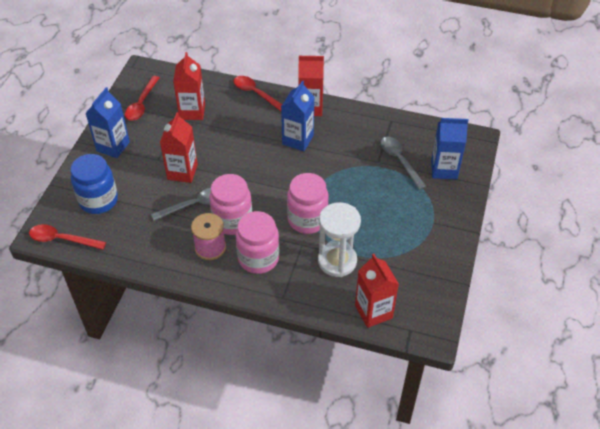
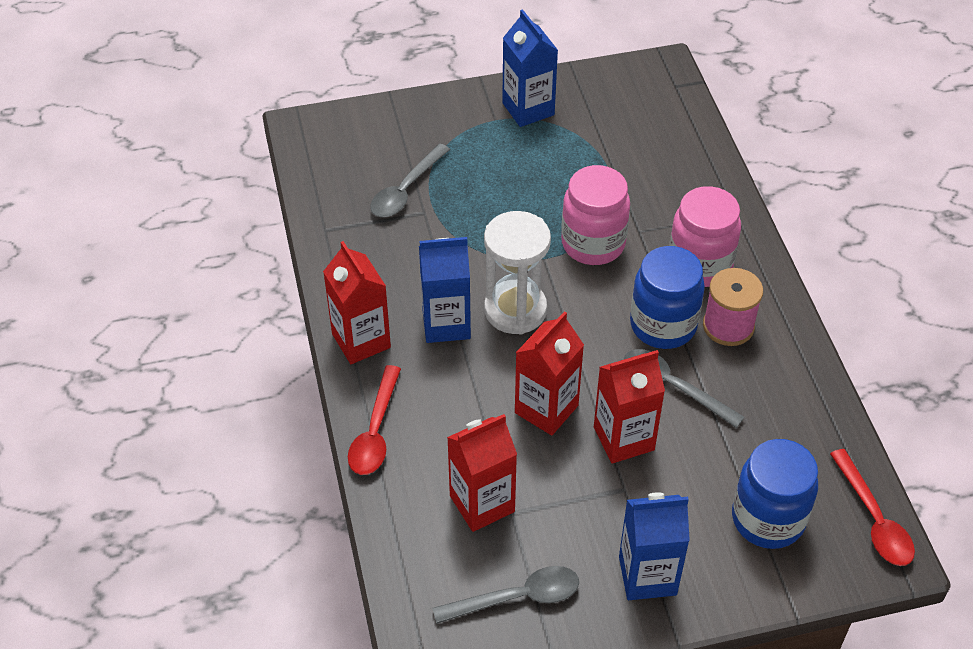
camera: 120 degrees left, 0 degrees up
red spoon [125,76,160,121] -> grey spoon [432,566,579,624]
pink jar [209,174,252,235] -> blue jar [630,246,705,349]
white hourglass [318,202,361,277] -> white hourglass moved to [484,211,551,335]
red carton [355,254,399,328] -> red carton moved to [515,312,584,435]
blue carton [431,118,468,179] -> blue carton moved to [502,9,558,127]

